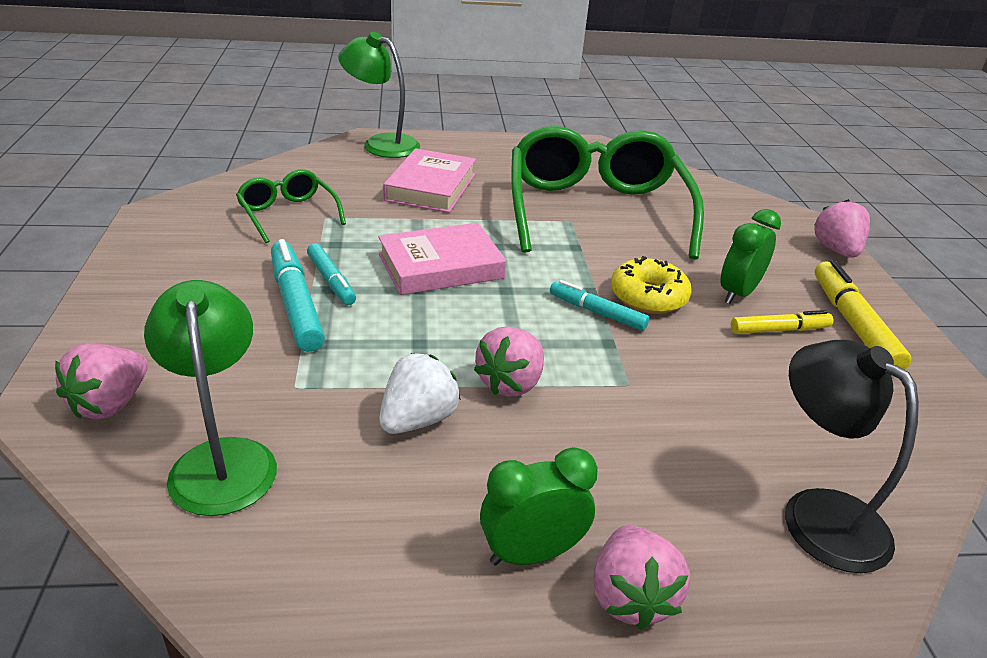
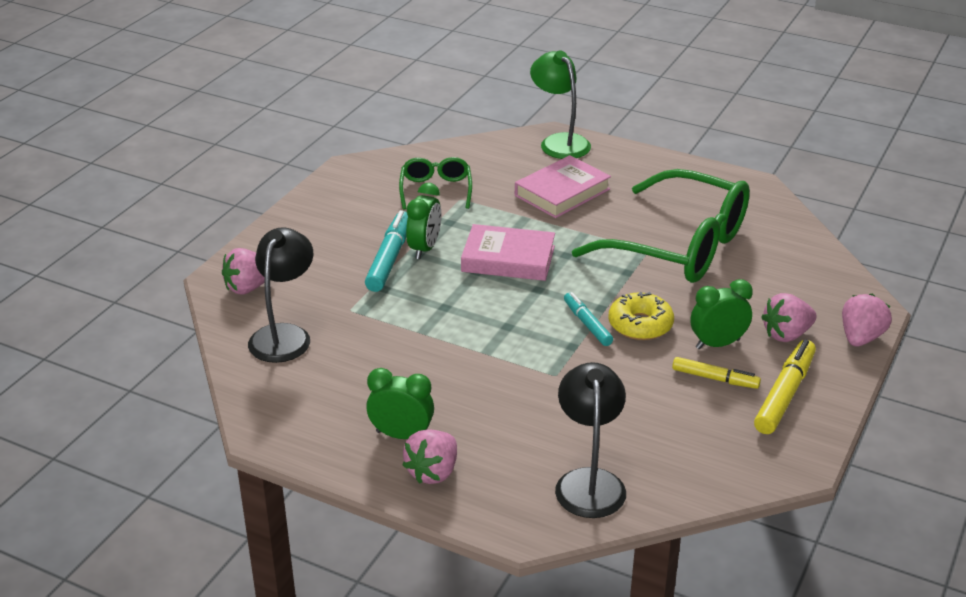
camera: 35 degrees right, 0 degrees up
green lamp [144,280,277,516] -> black lamp [248,227,314,363]
turquoise marker [307,243,356,305] -> green clock [406,183,441,259]
white strawberry [379,353,461,434] -> none
pink strawberry [474,326,544,397] -> pink strawberry moved to [761,293,817,342]
green glasses [511,126,704,259] -> green glasses turned 90 degrees clockwise [572,169,750,283]

